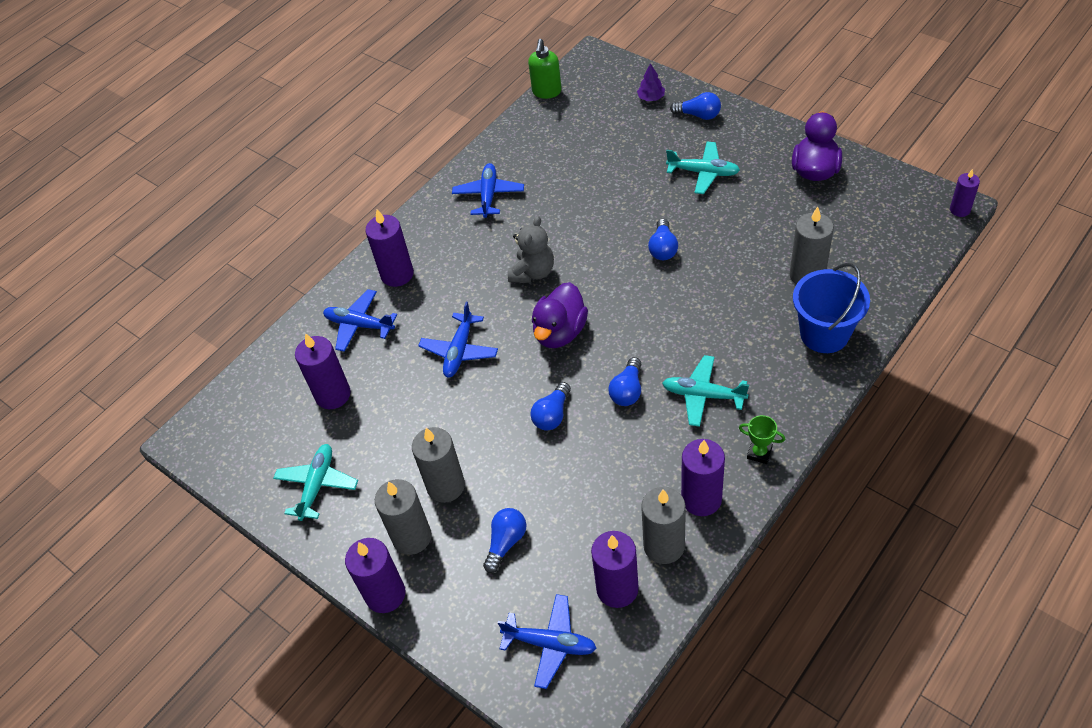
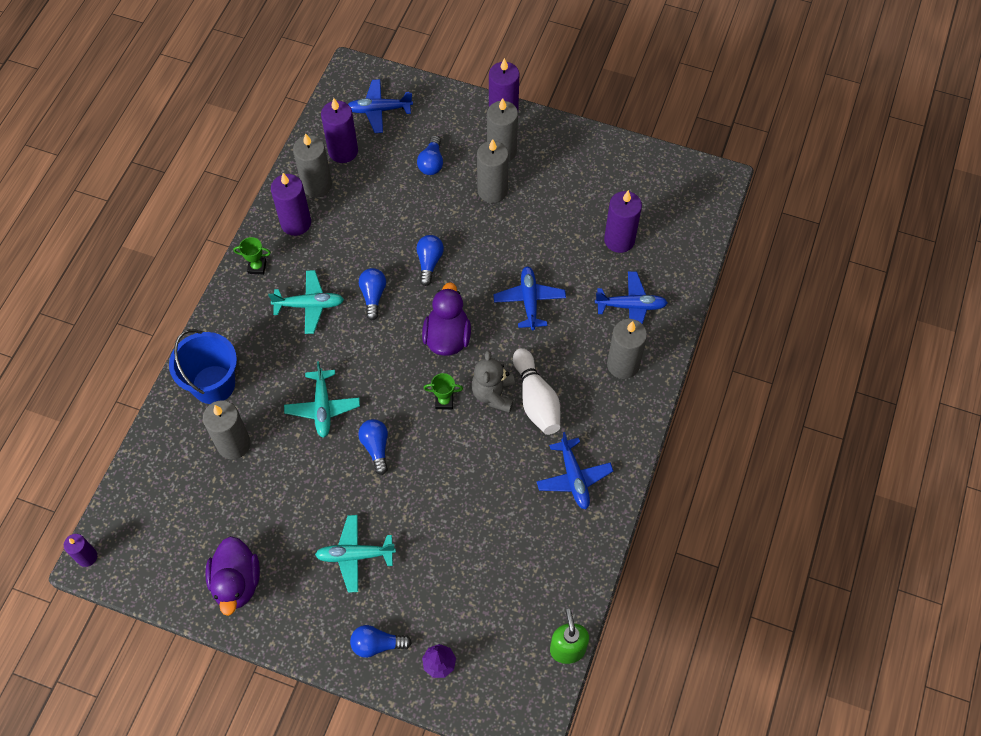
camera: 155 degrees right, 10 degrees up
turquoise plane [273,444,358,521] -> turquoise plane moved to [284,361,360,438]
purple candle [365,209,414,287] -> grey candle [607,319,647,379]
none -> green trophy [423,373,463,409]
none -> white bowling pin [513,348,560,435]

